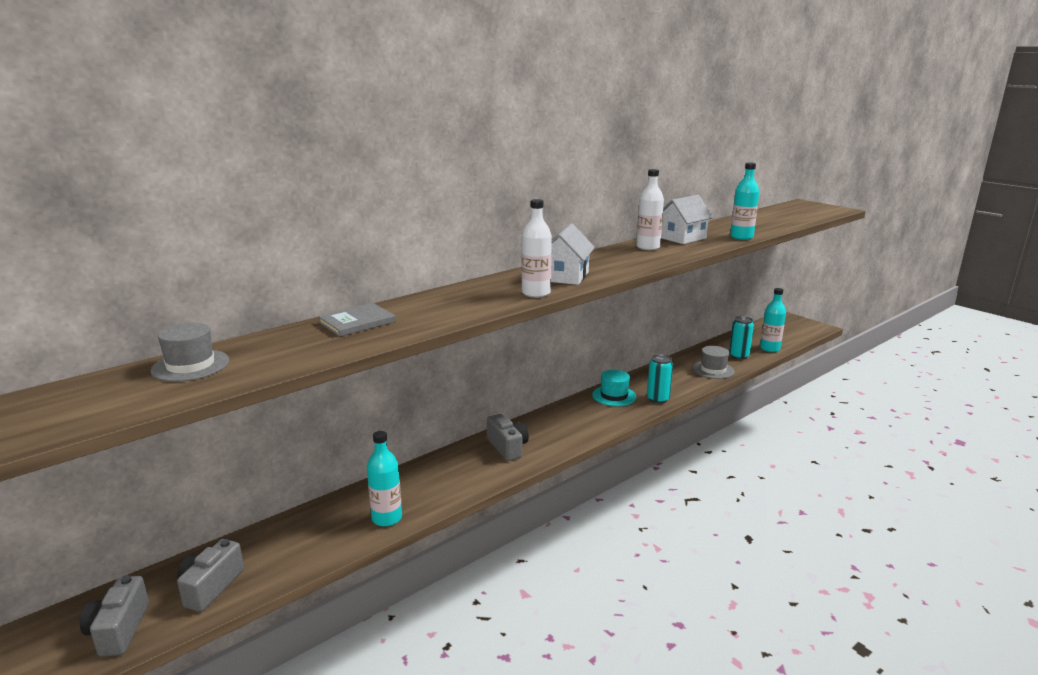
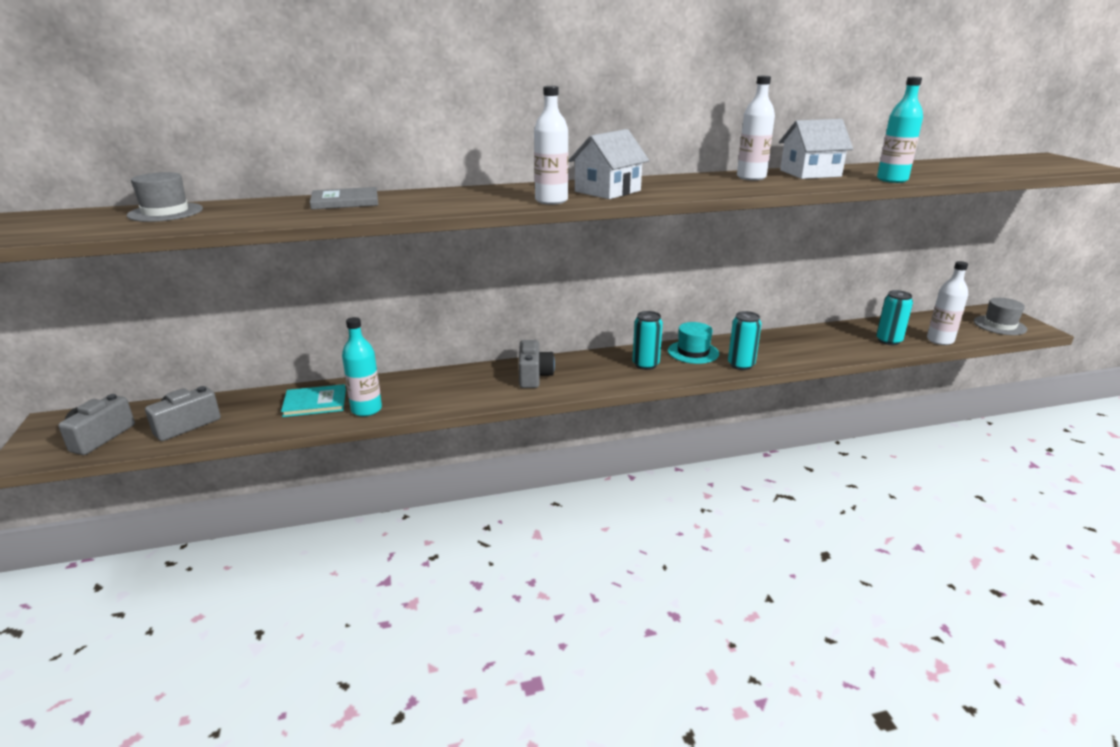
camera: 25 degrees right, 5 degrees up
grey hat [693,346,734,379] -> grey hat moved to [974,298,1027,335]
turquoise bottle [760,288,786,352] -> white bottle [927,261,968,345]
none -> turquoise book [281,384,346,417]
none -> turquoise can [632,311,663,370]

